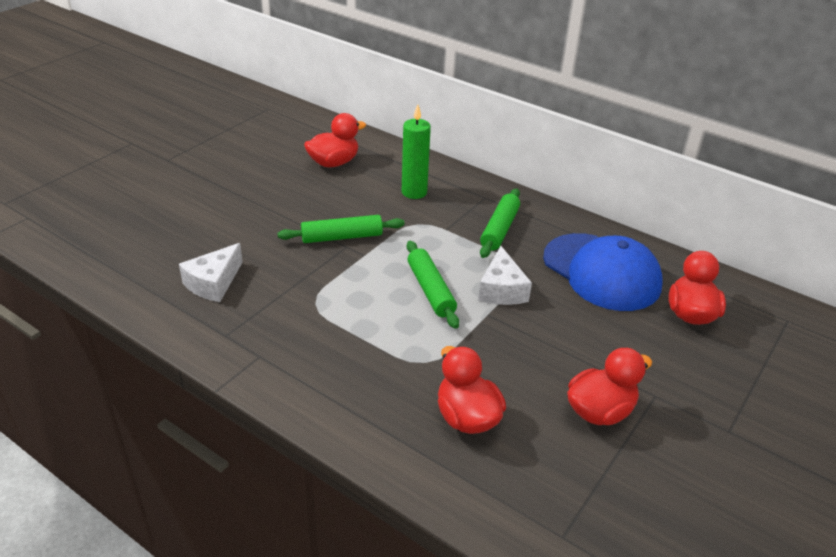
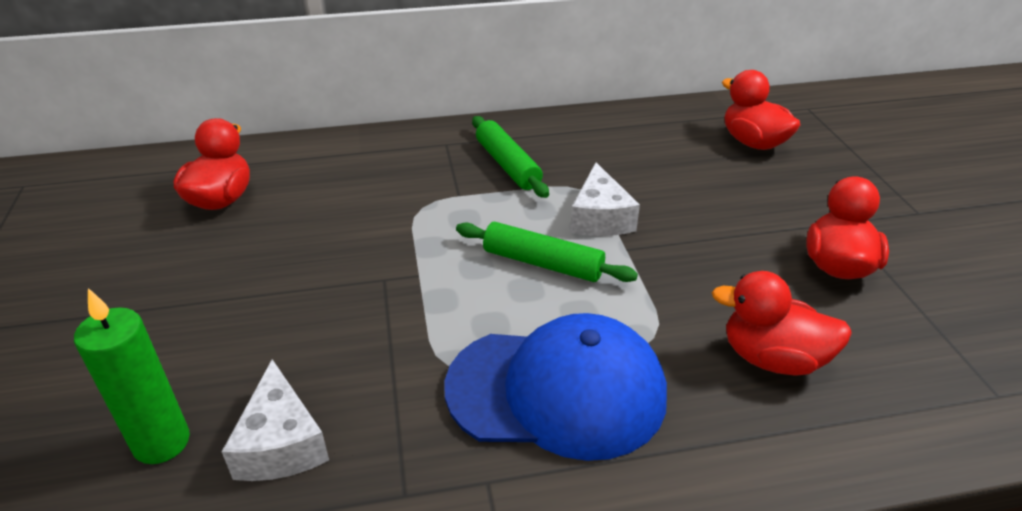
camera: 45 degrees left, 0 degrees up
green rolling pin [277,215,405,243] -> none
green candle [402,104,431,199] -> green candle moved to [74,288,190,464]
white cheese [478,246,532,305] -> white cheese turned 45 degrees clockwise [570,162,640,236]
blue cap [543,233,663,311] -> blue cap moved to [445,313,667,461]

